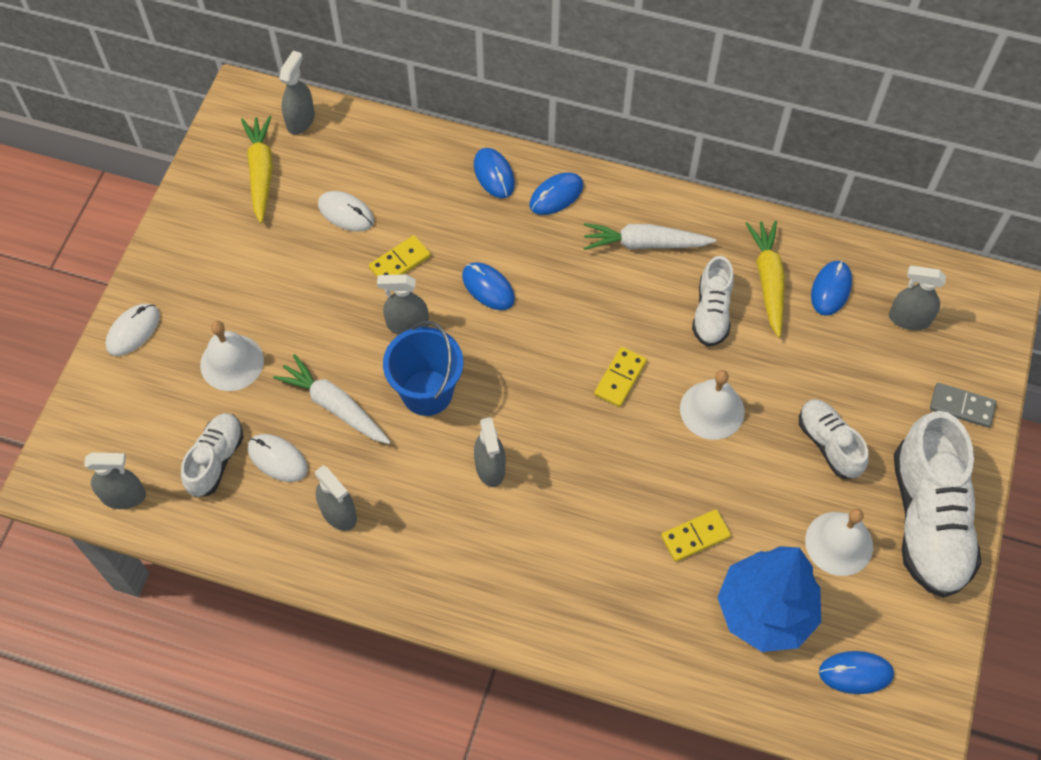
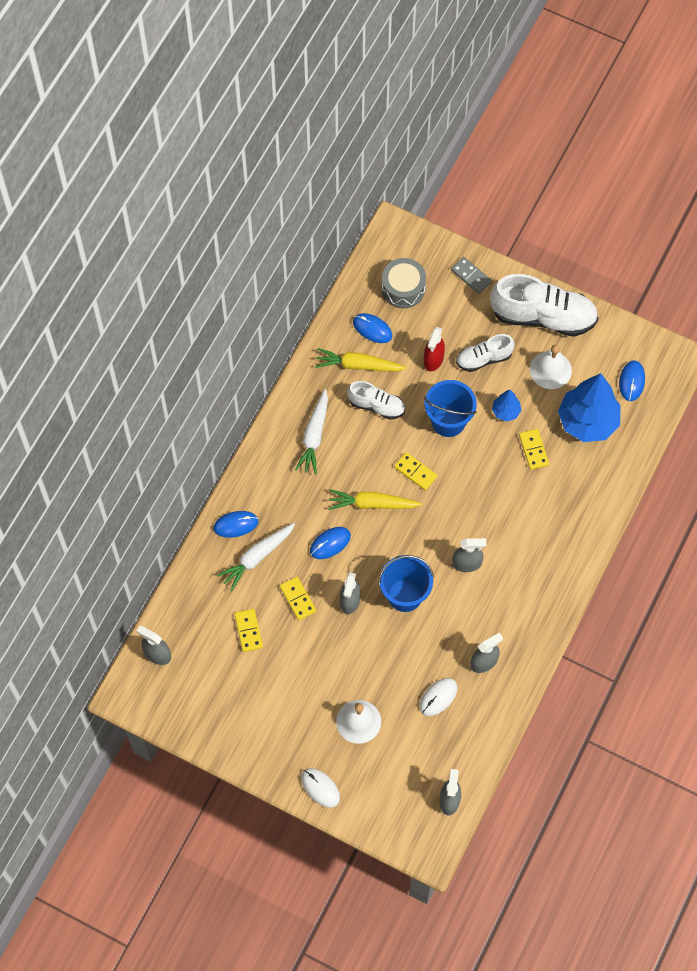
camera: 80 degrees left, 5 degrees up
white shoe [181,413,243,497] -> none
yellow carrot [241,116,273,223] -> yellow carrot moved to [328,489,422,510]
white carrot [273,354,391,444] -> white carrot moved to [217,523,295,591]
white mouse [318,191,374,231] -> yellow domino [234,609,263,652]
blue mouse [530,172,583,215] -> none
white bell [680,370,745,440] -> blue bucket [424,380,477,437]
grey spray bottle [889,266,946,330] -> grey drum [382,258,426,308]
grey domino [930,383,996,428] -> grey domino turned 75 degrees counterclockwise [451,257,492,294]
none -> red spray bottle [424,327,445,371]
none -> blue tree [492,390,522,422]

